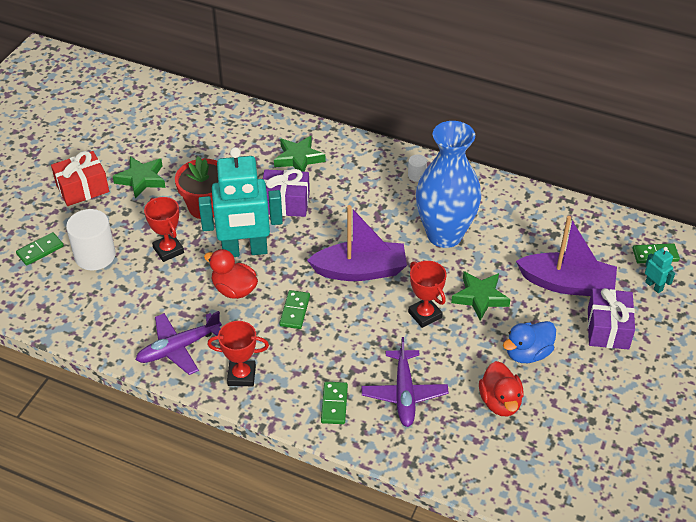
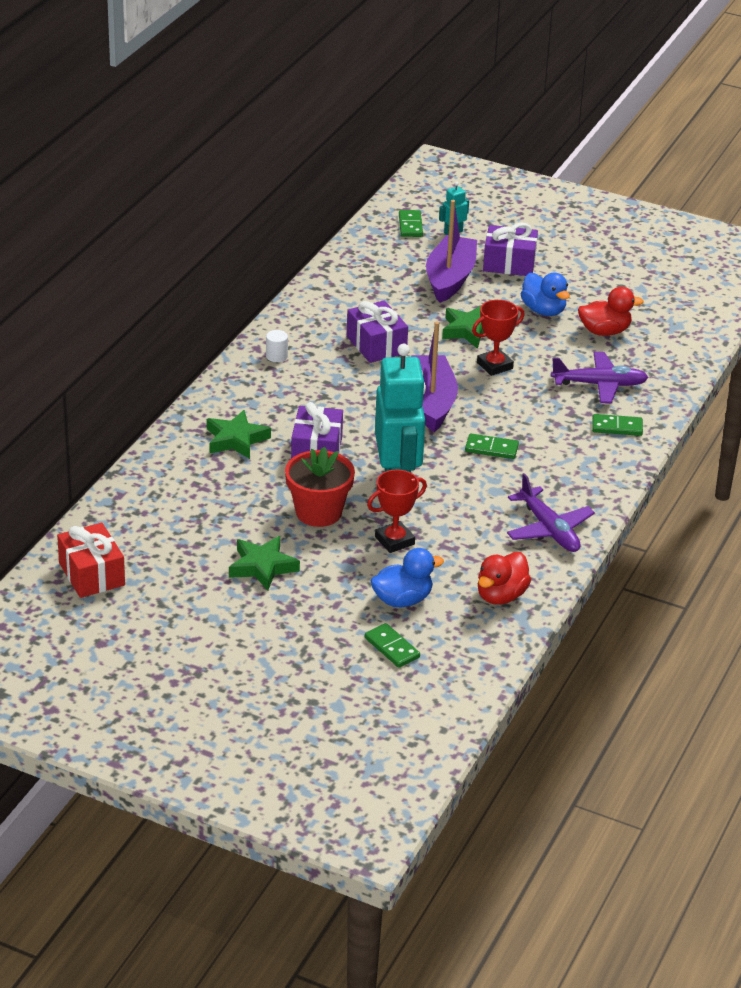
camera: 90 degrees left, 10 degrees down
red gift [51,151,109,206] -> red gift moved to [57,523,125,598]
white cylinder [66,209,116,270] -> blue duck [370,548,444,607]
red duck [204,249,258,299] -> red duck moved to [478,552,531,605]
red trophy [207,321,269,386] -> none
blue vase [416,121,481,248] -> purple gift [347,301,408,363]

